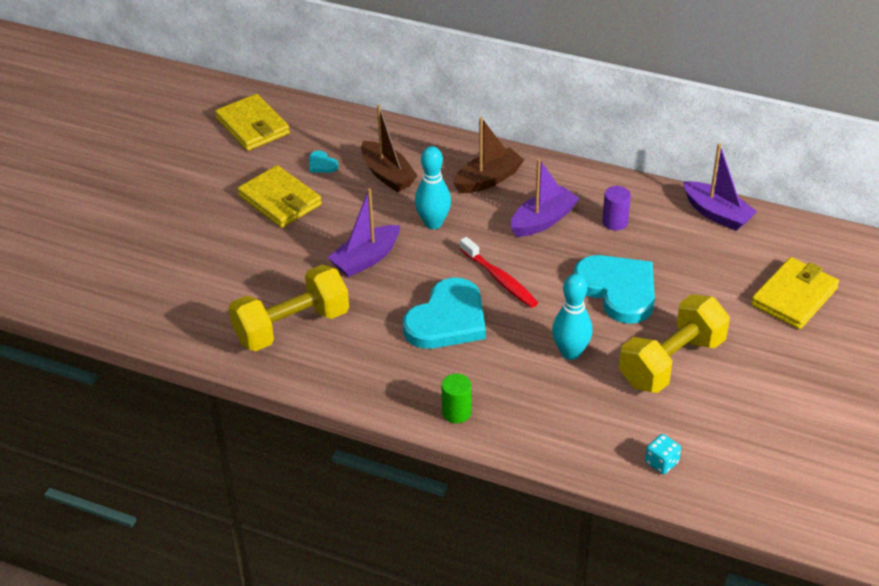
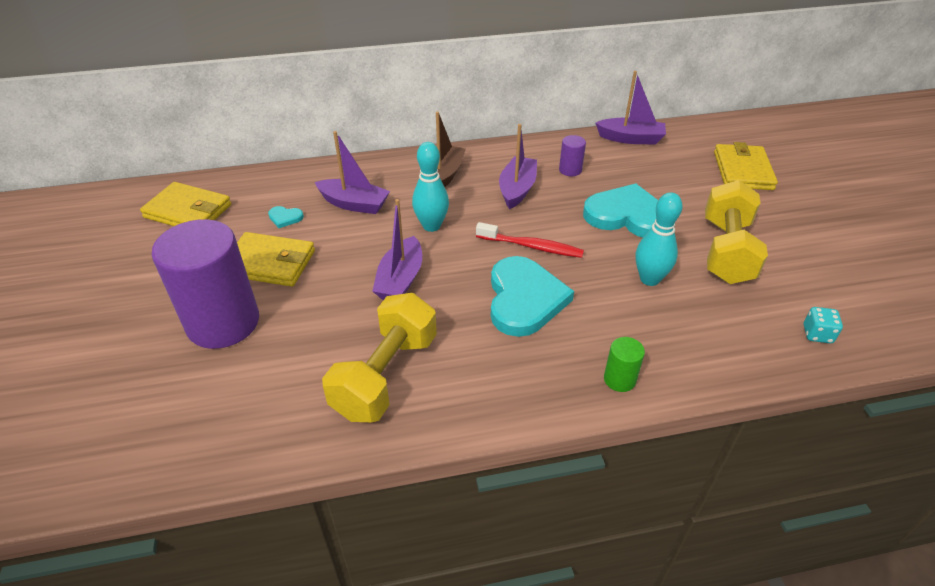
camera: 35 degrees left, 0 degrees up
brown boat [361,105,418,192] -> purple boat [314,131,390,214]
none -> purple cylinder [152,219,259,349]

